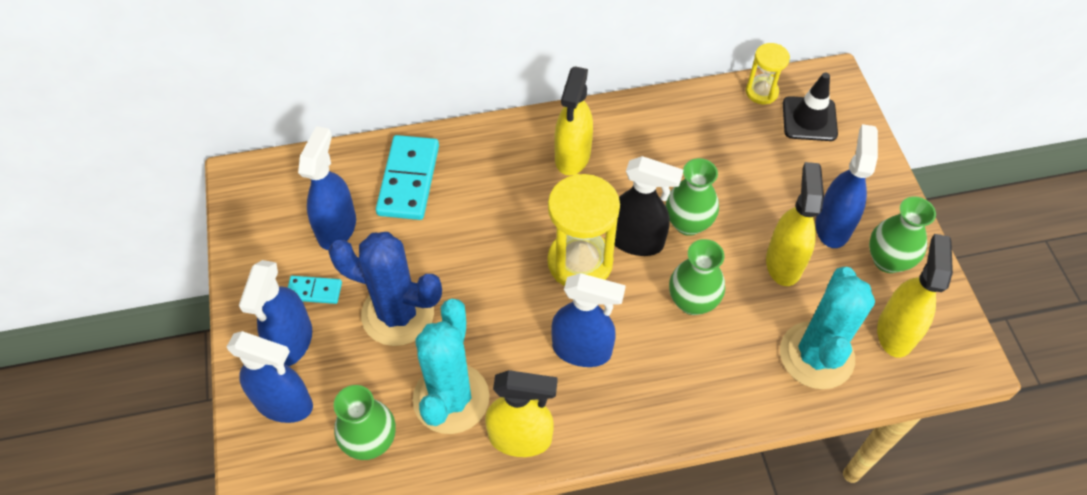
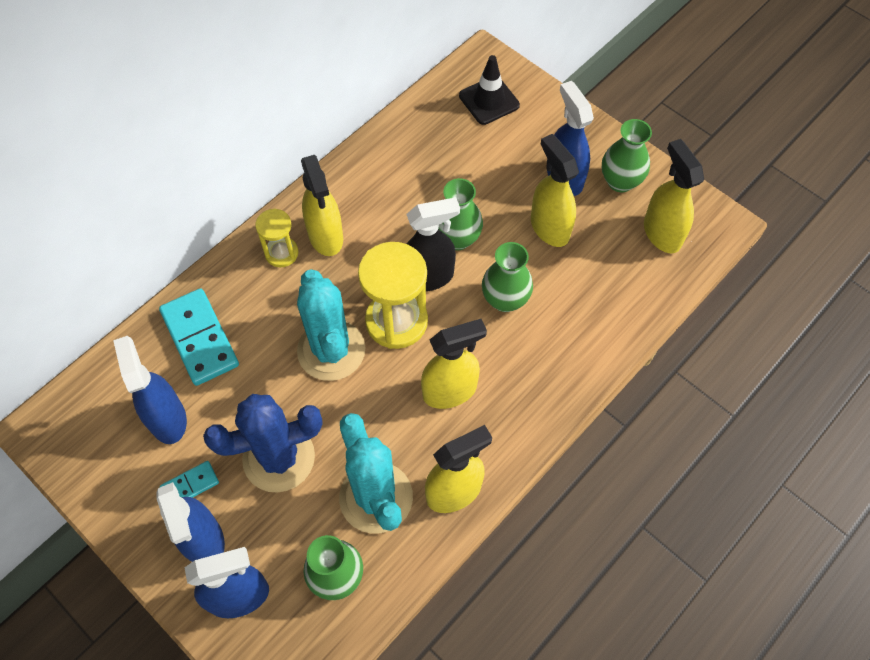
camera: 35 degrees left, 5 degrees up
blue spray bottle [551,273,626,367] -> yellow spray bottle [421,319,487,409]
yellow hourglass [746,43,790,104] -> yellow hourglass moved to [255,208,298,267]
turquoise cactus [780,267,875,389] -> turquoise cactus moved to [297,269,366,381]

